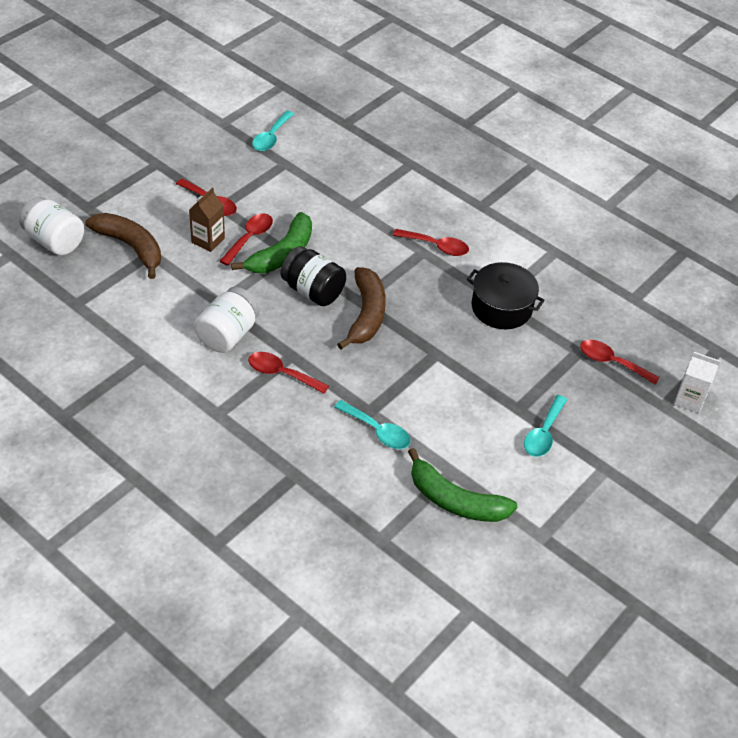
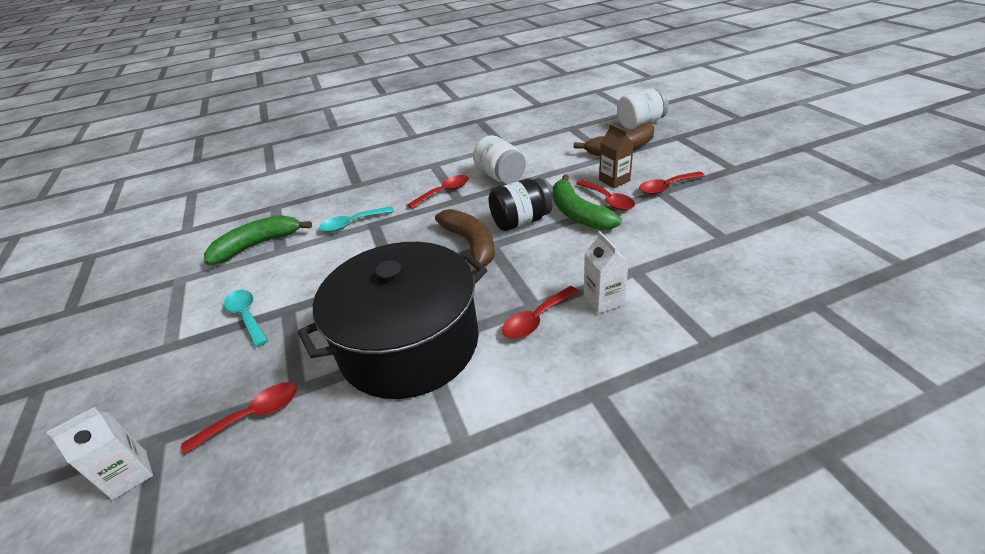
camera: 125 degrees right, 10 degrees down
turquoise spoon [252,111,294,151] -> none
brown banana [337,267,386,349] -> brown banana turned 150 degrees counterclockwise [435,209,495,275]
black pot [467,262,545,329] -> black pot [298,242,487,399], size x1.83
none -> white carton [583,231,629,314]

